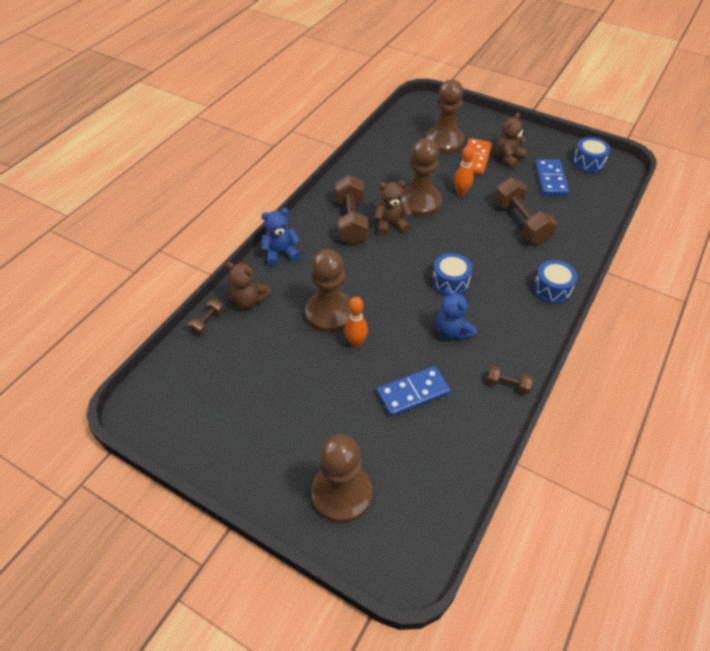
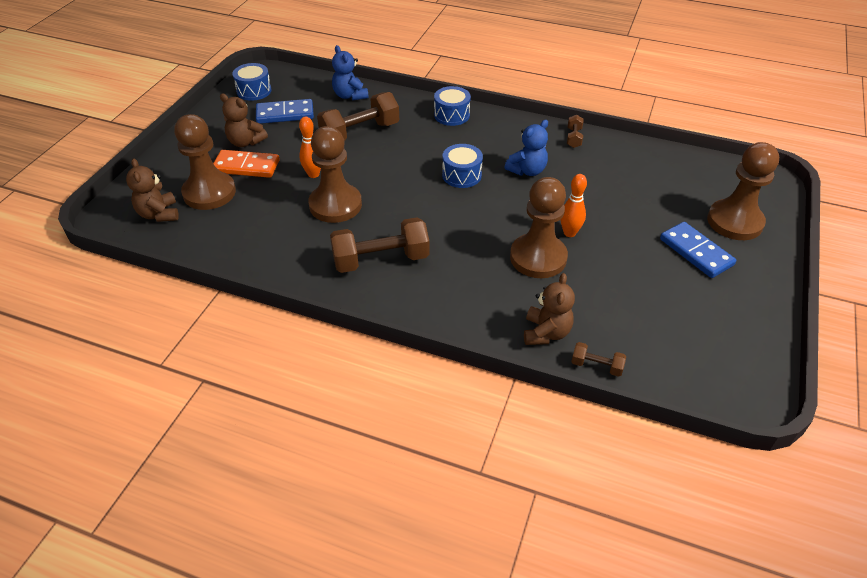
camera: 100 degrees left, 5 degrees down
blue teddy bear [261,208,301,266] -> blue teddy bear moved to [332,45,369,101]
brown teddy bear [375,180,412,236] -> brown teddy bear moved to [126,159,179,222]
blue domino [377,366,450,417] -> blue domino moved to [660,222,736,278]

